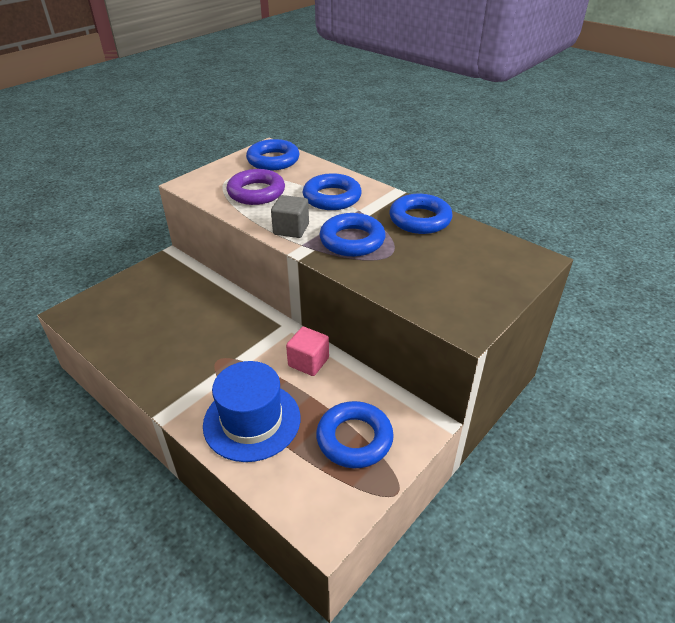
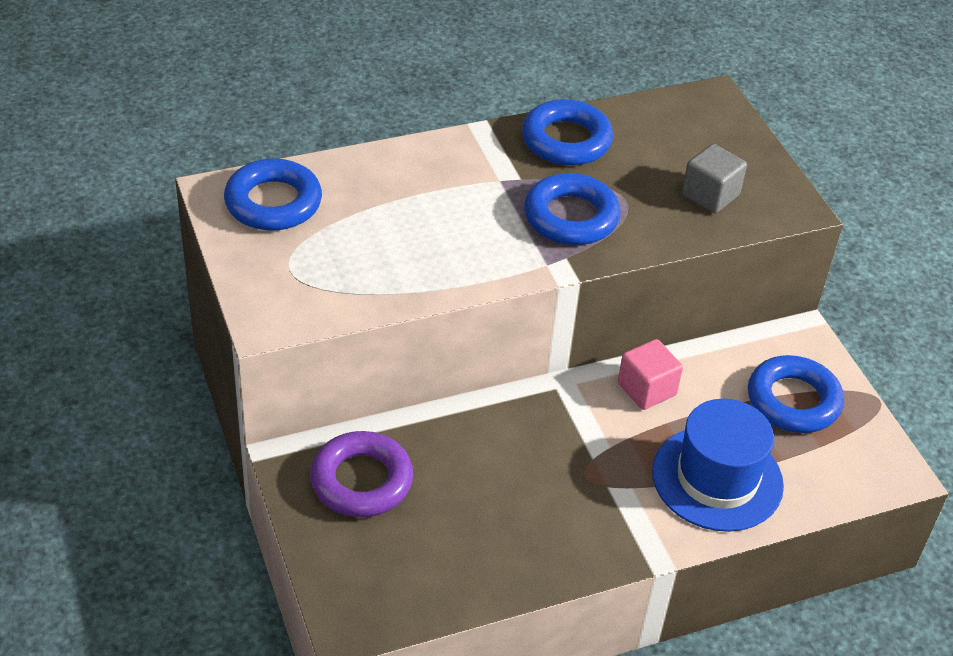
camera: 65 degrees left, 5 degrees up
purple ring [226,169,285,205] -> purple ring moved to [310,431,413,517]
grey cube [271,195,309,238] -> grey cube moved to [682,144,747,213]
blue ring [303,173,362,210] -> none

